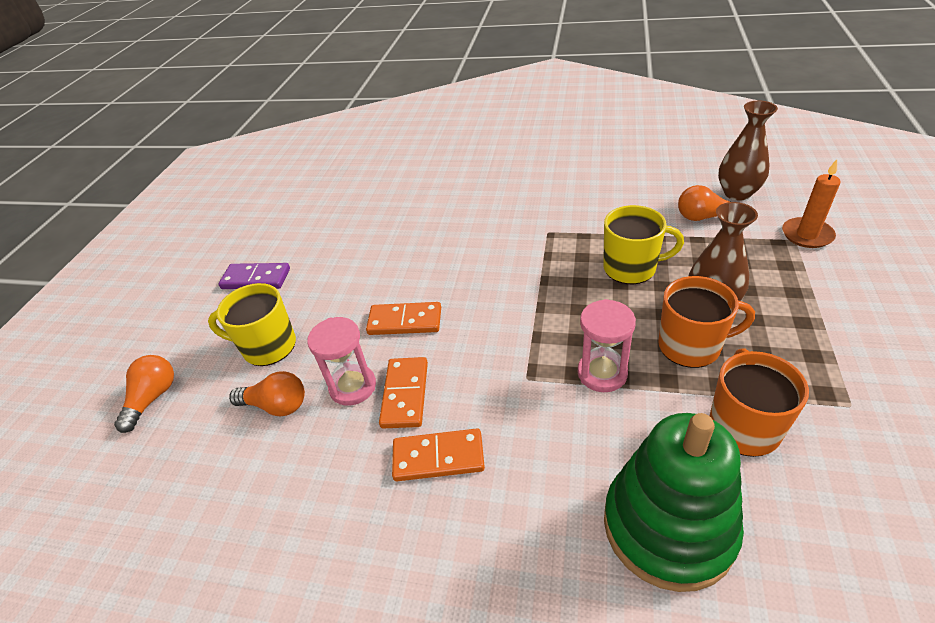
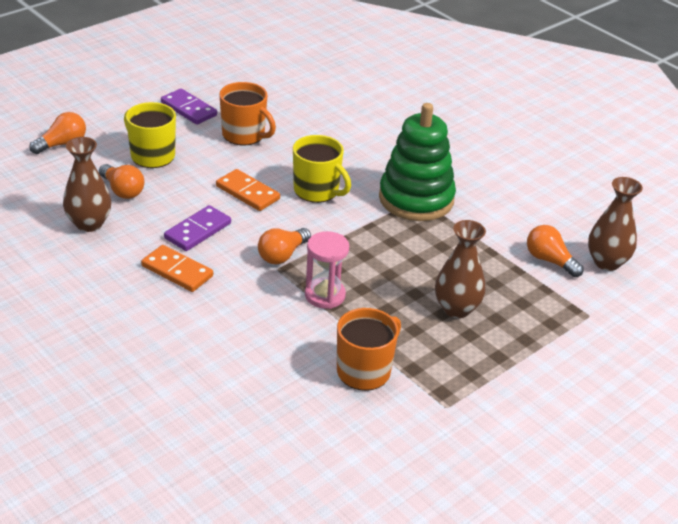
camera: 30 degrees right, 5 degrees down
pink hourglass [307,317,376,406] -> none
orange domino [379,357,428,428] -> purple domino [164,205,231,251]
yellow mug [603,205,684,284] -> yellow mug moved to [293,135,351,203]
green stacking toy [604,413,744,592] -> green stacking toy moved to [379,103,456,221]
orange mug [658,276,755,368] -> orange mug moved to [219,82,276,146]
orange candle [782,159,841,248] -> none
none -> brown vase [63,137,111,232]
none -> orange light bulb [258,228,311,264]

